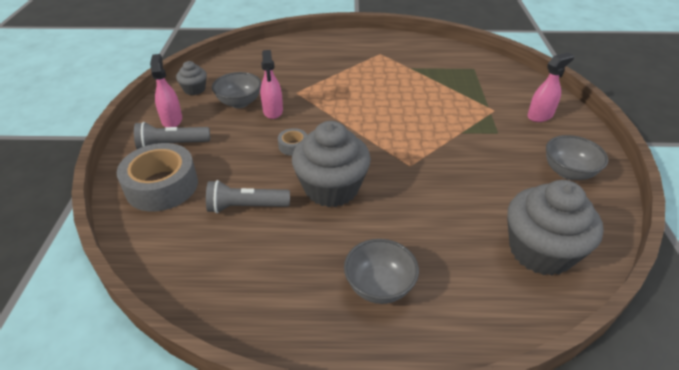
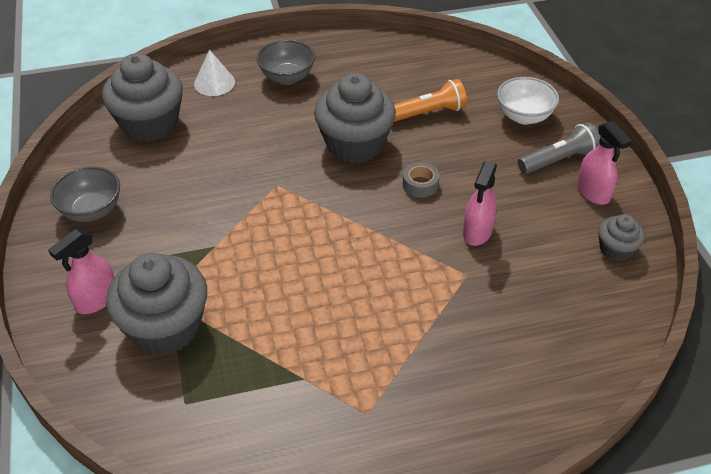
camera: 165 degrees right, 5 degrees up
grey tape [117,143,198,211] -> white bowl [497,77,559,125]
grey flashlight [206,180,290,213] -> orange flashlight [394,79,467,122]
grey bowl [212,72,261,108] -> none
pink spray bottle [260,50,283,119] -> pink spray bottle turned 135 degrees counterclockwise [463,161,497,246]
none -> grey cupcake [106,253,207,355]
none -> white cone [194,50,235,96]

